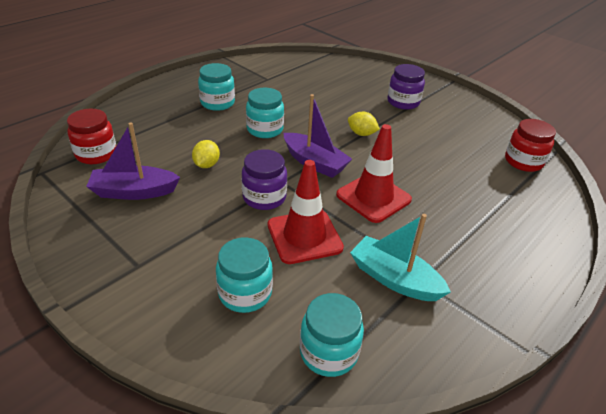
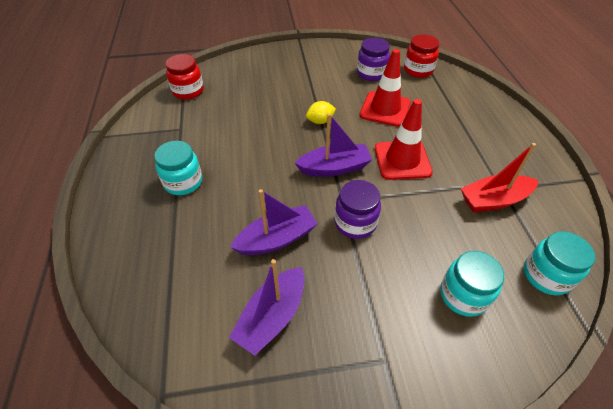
camera: 50 degrees left, 10 degrees up
red jar [67,109,116,164] -> red jar moved to [165,54,203,100]
yellow lemon [192,140,220,168] -> purple boat [230,189,318,255]
turquoise jar [246,88,284,138] -> none
red traffic cone [268,160,344,264] -> red traffic cone moved to [360,49,411,127]
turquoise boat [350,214,451,301] -> red boat [461,143,539,212]
purple jar [388,64,425,110] -> purple jar moved to [357,37,390,81]

